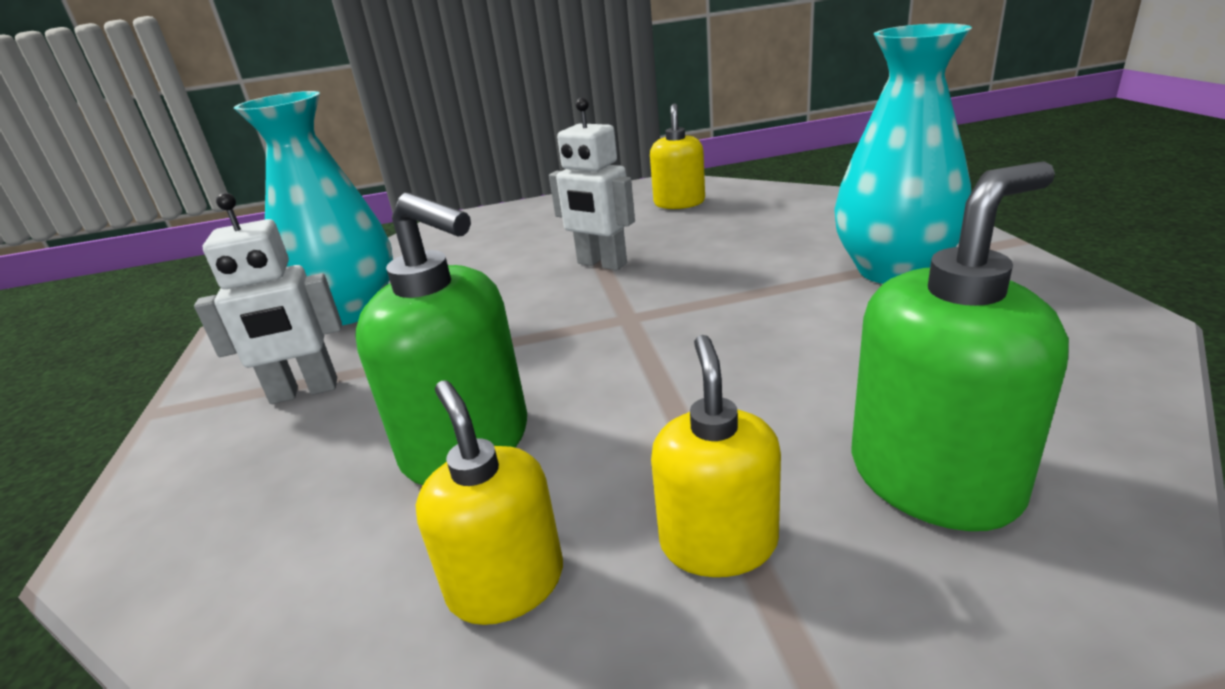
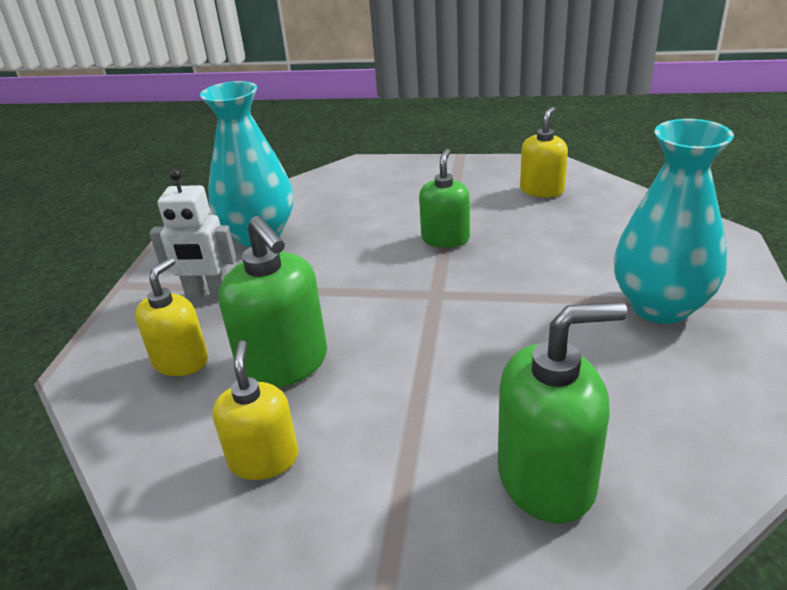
camera: 20 degrees right, 5 degrees up
white robot [549,98,635,271] -> green soap dispenser [419,149,470,248]
yellow soap dispenser [651,335,781,577] -> yellow soap dispenser moved to [135,258,208,376]

